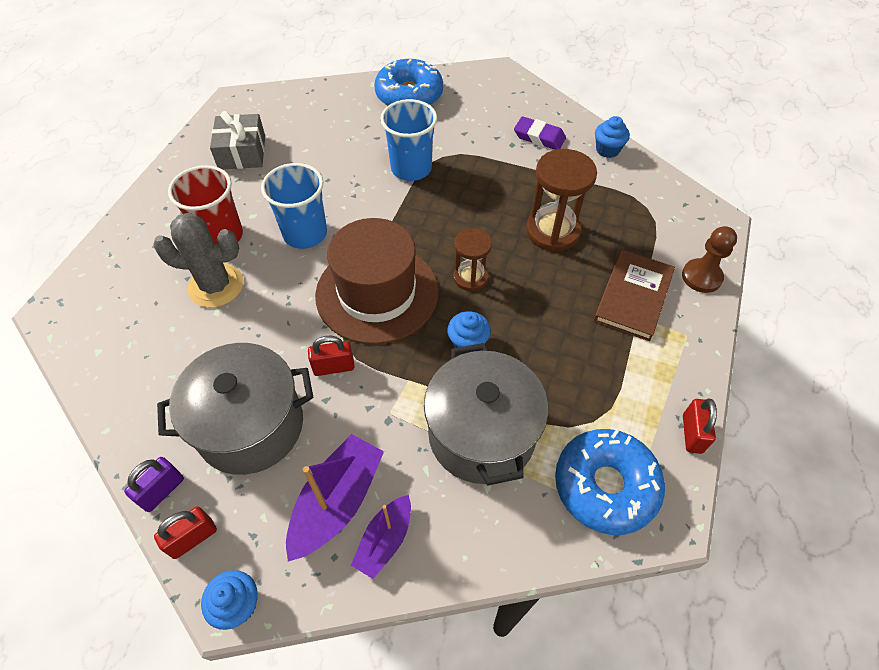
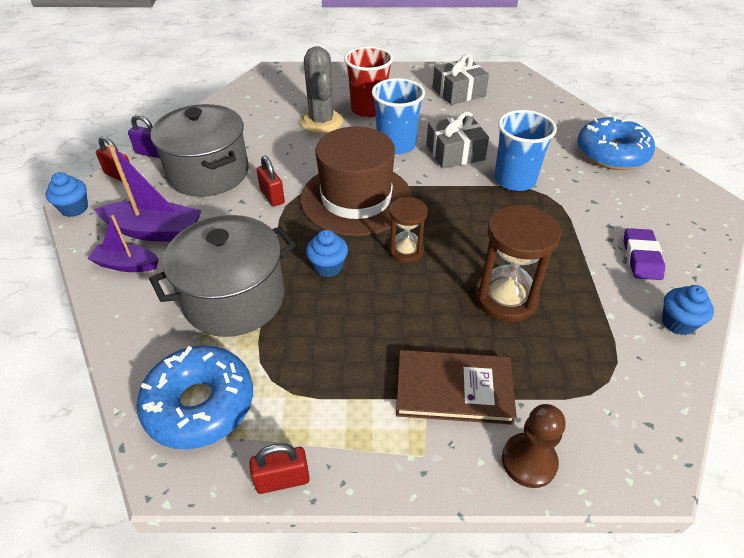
camera: 70 degrees right, 10 degrees down
none -> grey gift [426,111,489,169]

